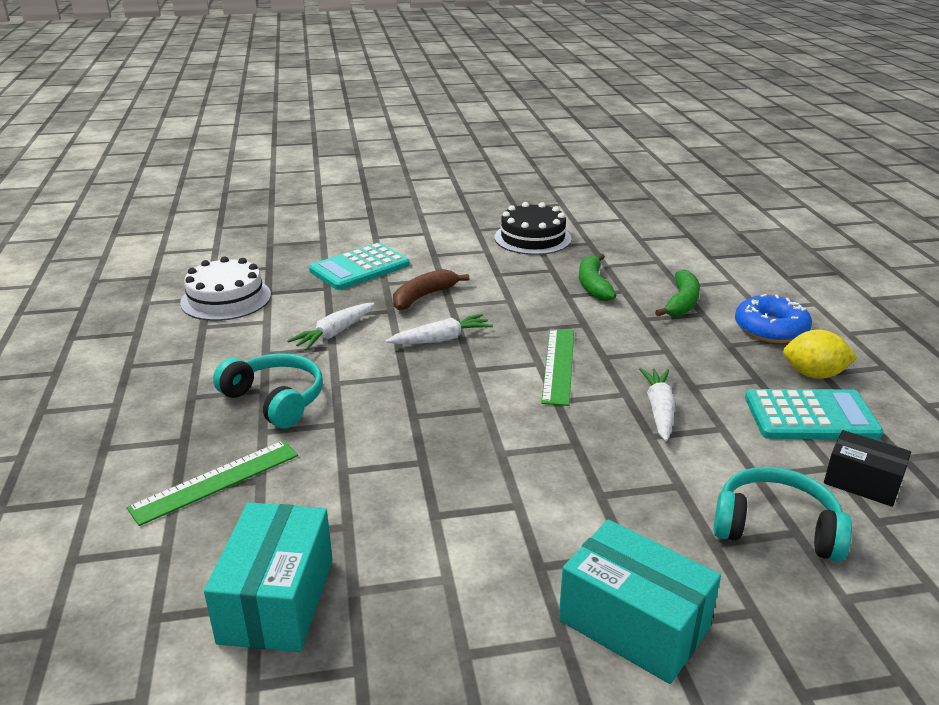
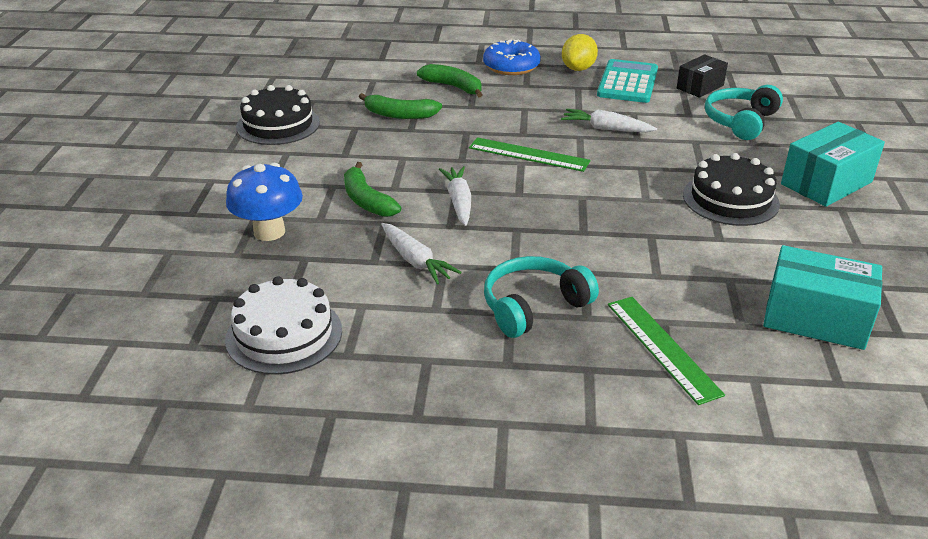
camera: 75 degrees left, 5 degrees up
turquoise calculator [309,243,409,290] -> blue mushroom [226,163,303,241]
brown banana [393,269,469,310] -> green banana [344,162,401,217]
none -> black cake [683,153,780,226]

